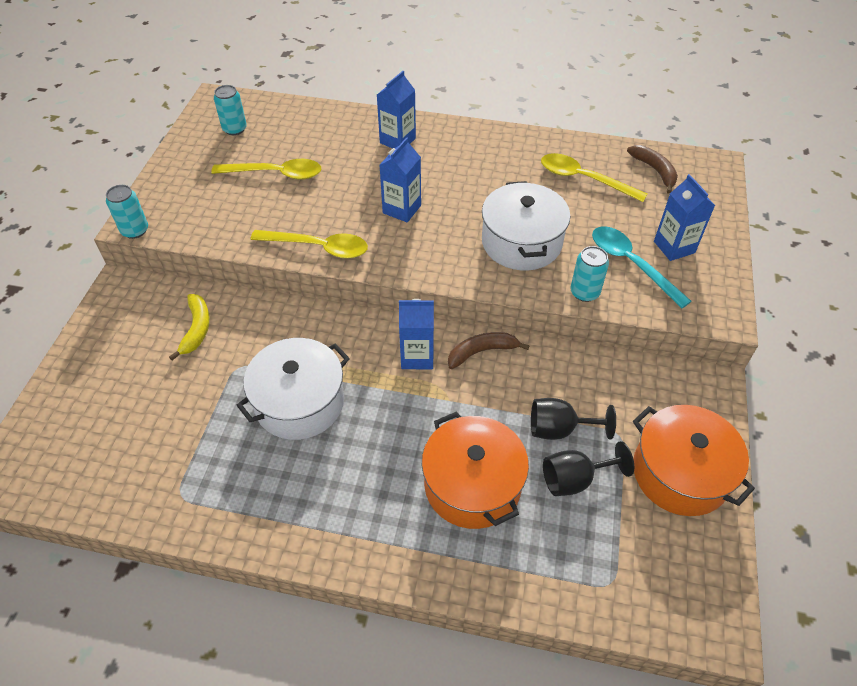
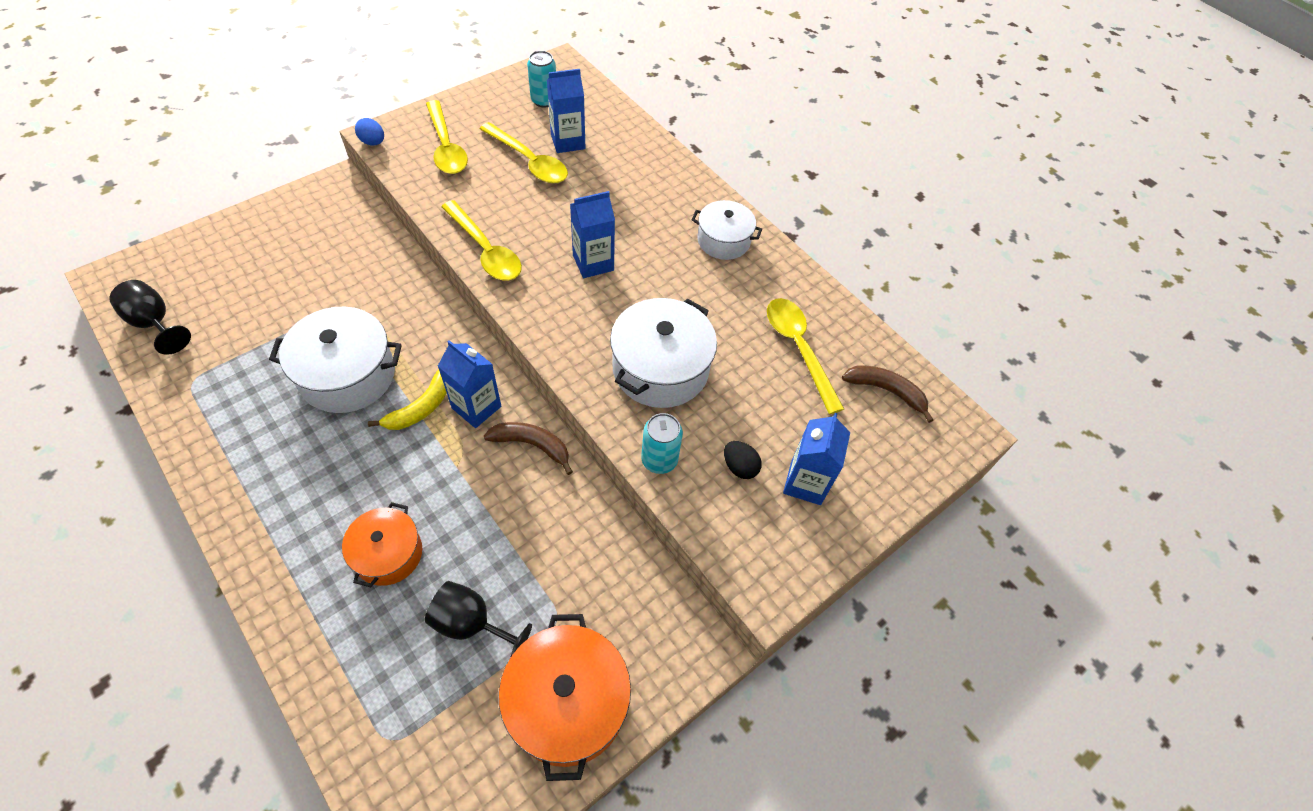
camera: 35 degrees right, 5 degrees up
turquoise can [106,185,148,239] -> blue egg [355,118,384,145]
yellow banana [169,294,210,360] -> yellow banana moved to [368,369,447,430]
blue carton [377,71,416,149] -> blue carton moved to [547,69,585,153]
orange pot [422,411,529,529] -> orange pot [342,502,422,587], size x0.63
black goblet [531,398,616,440] -> black goblet moved to [109,280,191,355]
turquoise spoon [592,226,692,309] -> black egg [724,441,762,479]
brown banana [627,145,678,194] -> brown banana turned 75 degrees counterclockwise [842,365,933,423]
none -> yellow spoon [426,100,468,174]
none -> white pot [691,200,762,260]

